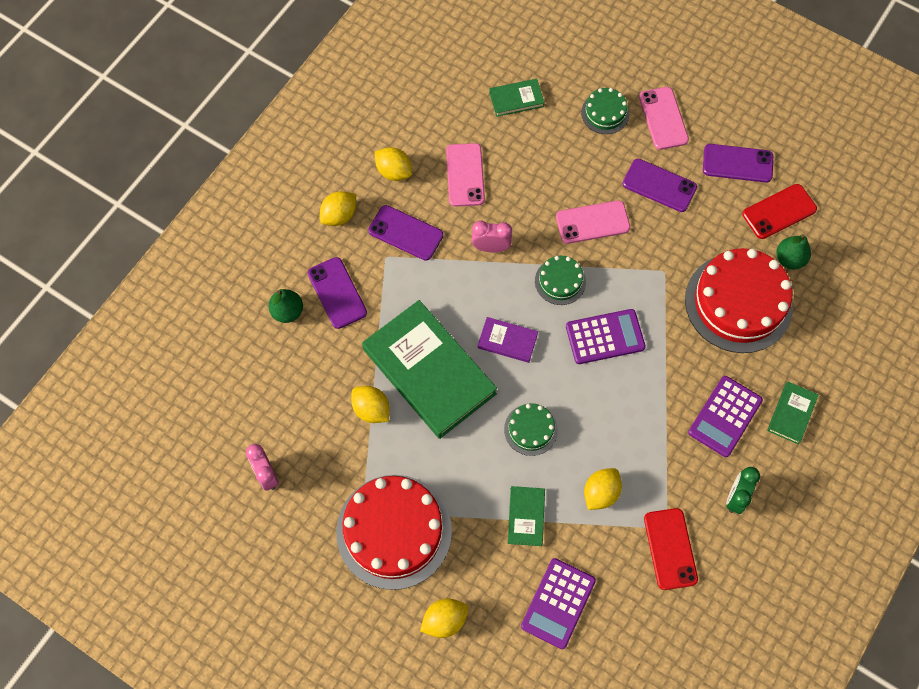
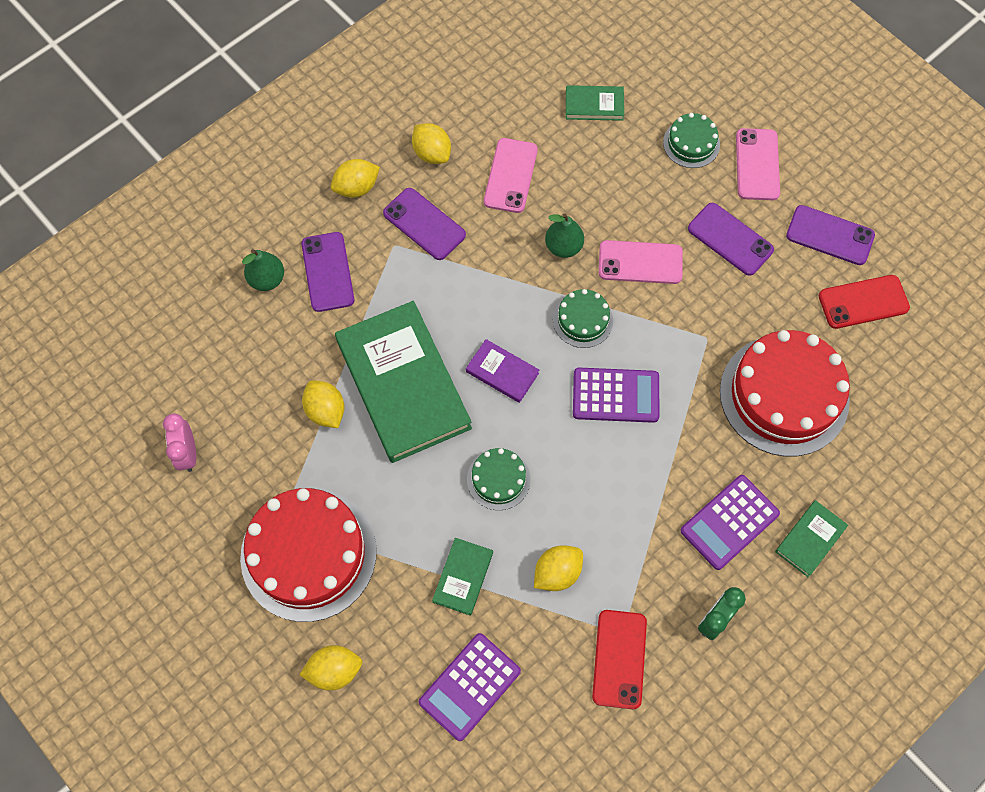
camera: 15 degrees right, 0 degrees up
pink clock [472,221,512,253] -> none
green pear [776,234,811,269] -> green pear moved to [545,213,584,258]

